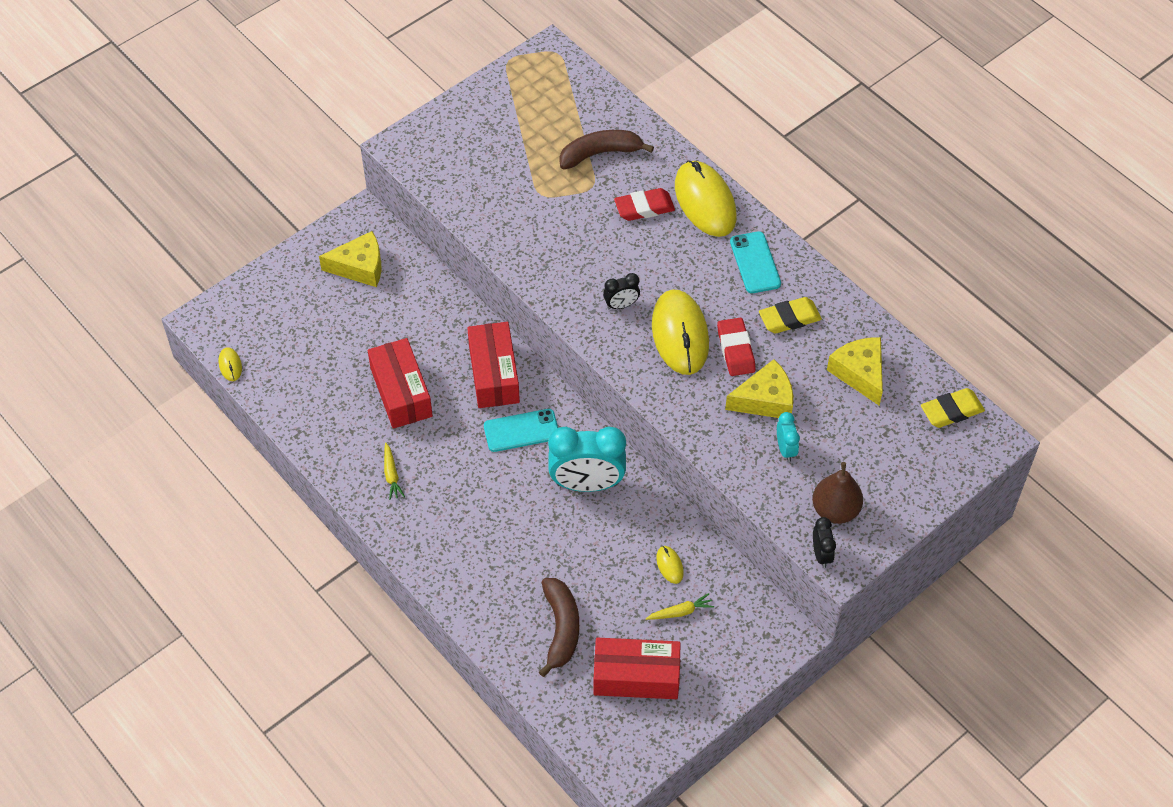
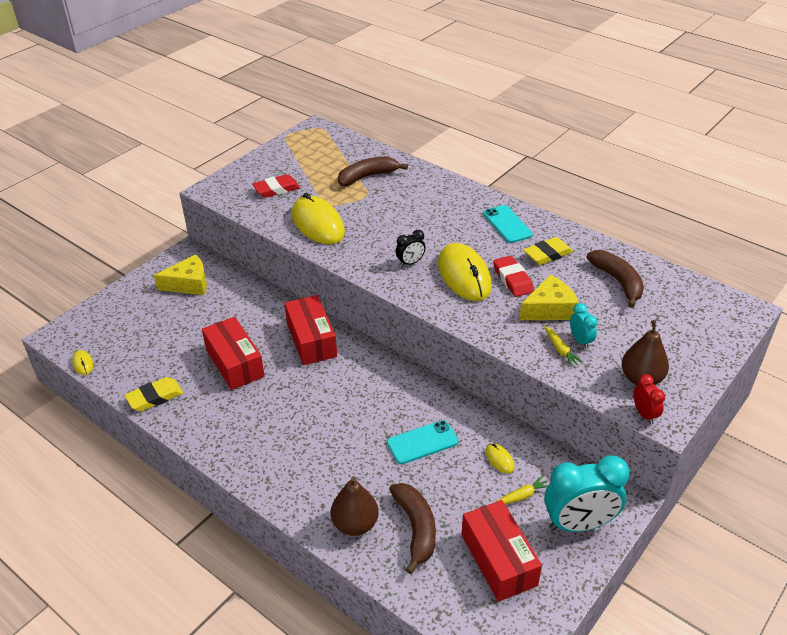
camera: 10 degrees left, 15 degrees down
yellow carrot [384,442,405,500] -> yellow carrot moved to [544,326,583,367]
turquoise phone [484,409,558,452] -> turquoise phone moved to [387,420,458,464]
turquoise clock [548,426,626,492] -> turquoise clock moved to [544,455,630,532]
red box [593,638,681,699] -> red box turned 75 degrees clockwise [461,500,542,602]
red eraser [614,188,675,221] -> red eraser moved to [252,174,300,198]
yellow mouse [675,160,737,237] -> yellow mouse moved to [292,192,345,244]
black clock [813,517,836,568] -> red clock [634,374,665,424]
yellow cheese [827,337,883,405] -> brown banana [586,250,644,308]
yellow eraser [921,388,985,428] -> yellow eraser moved to [124,377,183,411]
none -> brown pear [331,476,379,536]

